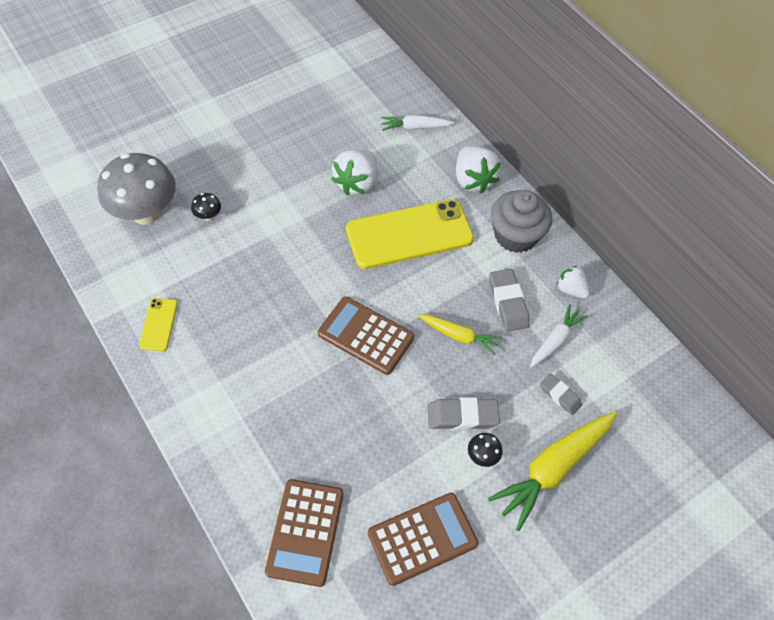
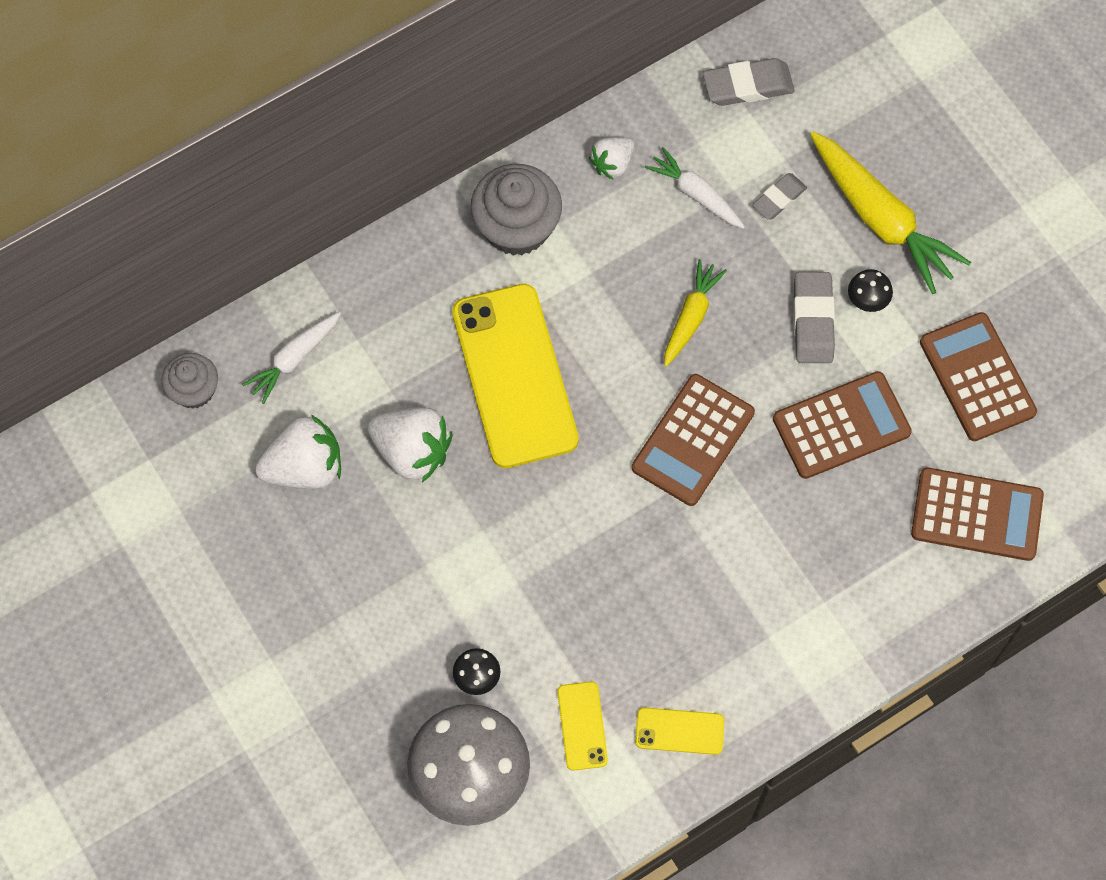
camera: 85 degrees left, 10 degrees up
white carrot [381,115,454,131] -> white carrot turned 45 degrees clockwise [242,312,341,404]
white strawberry [456,146,501,194] -> white strawberry moved to [255,415,341,489]
grey eraser [489,269,530,332] -> grey eraser moved to [703,58,794,106]
none -> grey cupcake [162,353,218,409]
none -> yellow phone [557,681,608,771]
none -> brown calculator [773,371,912,479]

